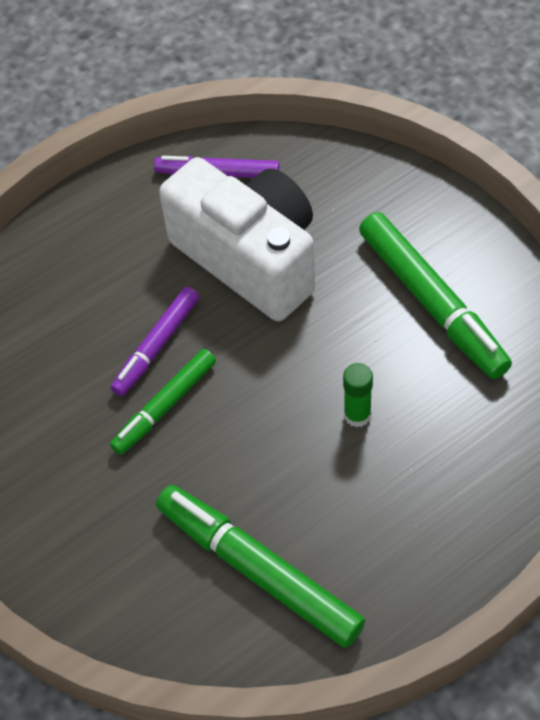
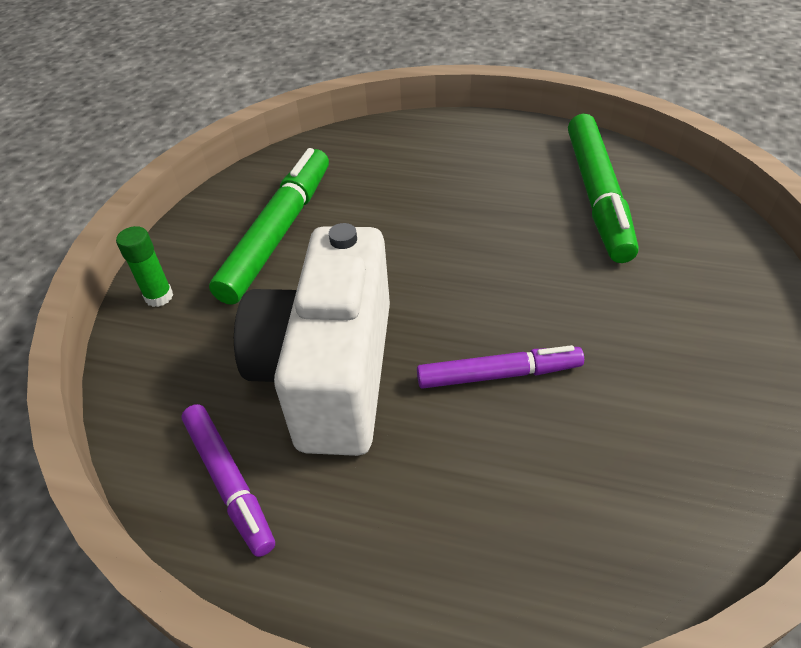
camera: 130 degrees left, 10 degrees down
green marker [110,349,216,455] -> none
green glue stick [343,363,373,427] -> green glue stick moved to [116,226,173,307]

